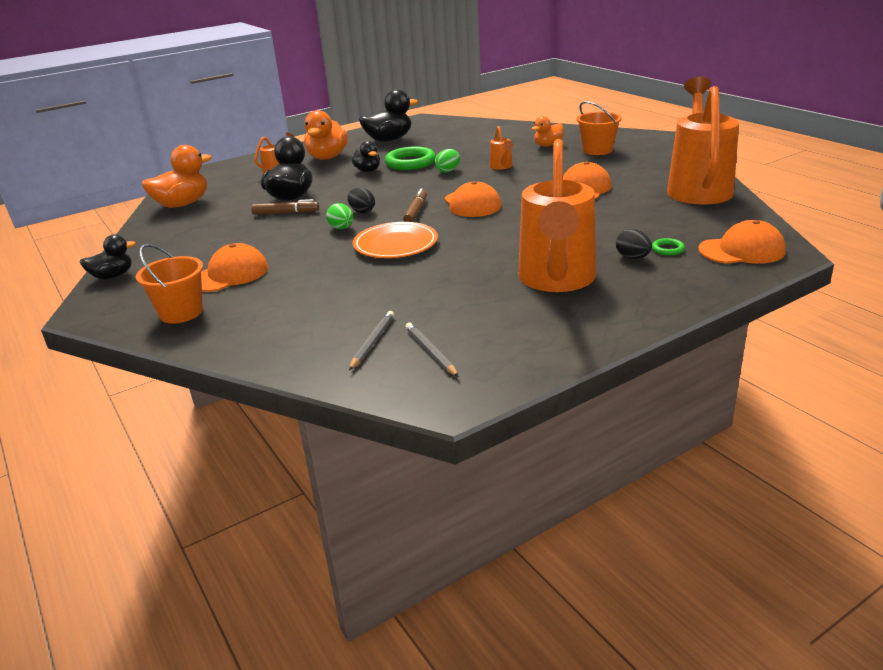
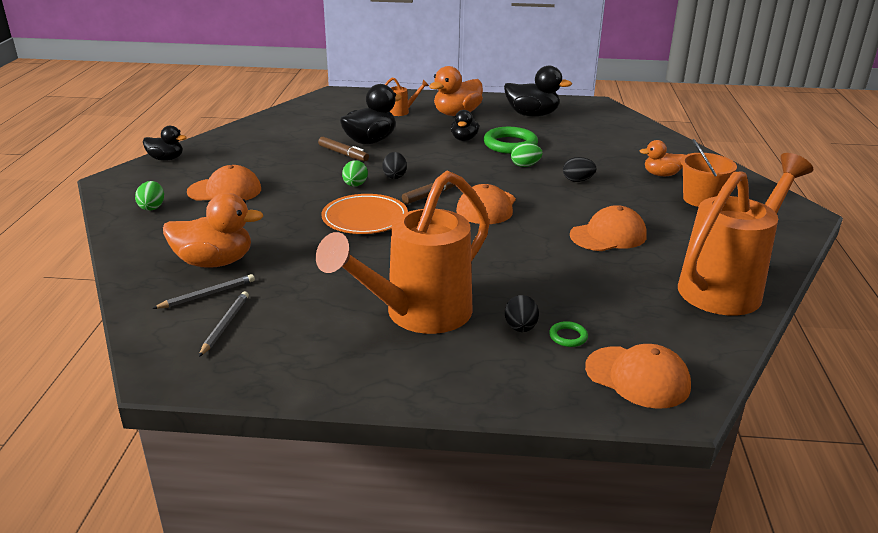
camera: 35 degrees right, 0 degrees up
orange bucket [136,244,203,324] -> green egg [135,181,164,211]
orange duck [142,145,212,208] -> orange duck moved to [163,193,263,268]
orange watering can [490,126,513,170] -> black egg [563,157,597,182]

